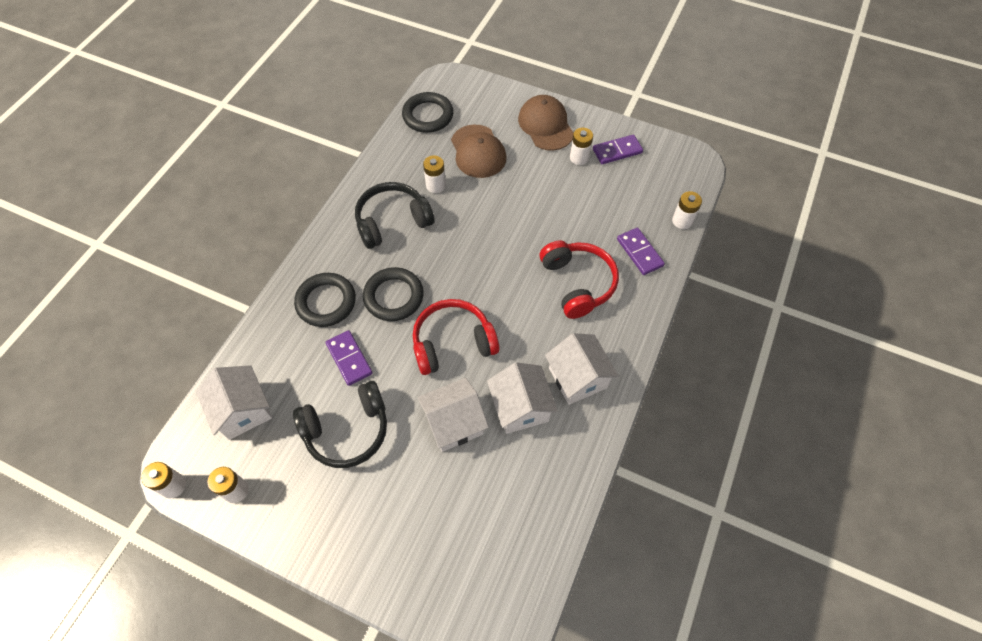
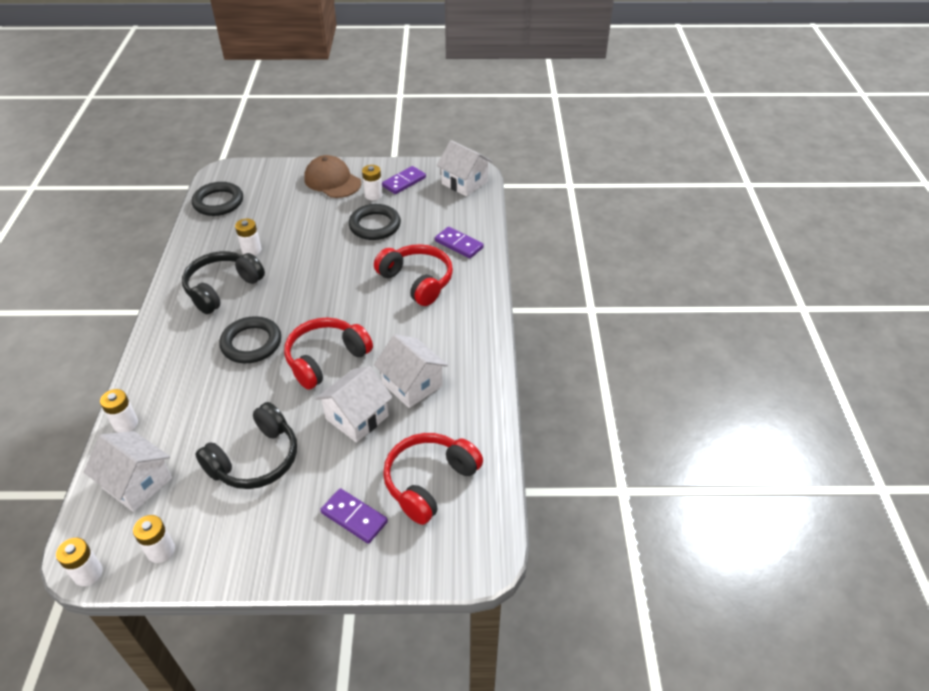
camera: 25 degrees left, 15 degrees down
black ring [294,273,356,327] -> black ring moved to [349,204,401,240]
purple domino [325,330,373,386] -> purple domino moved to [320,488,388,544]
brown cap [451,124,506,178] -> none
white house [545,333,619,405] -> white house moved to [437,140,493,197]
white battery [672,191,702,229] -> white battery moved to [100,389,138,433]
none -> red headphones [383,433,483,525]

